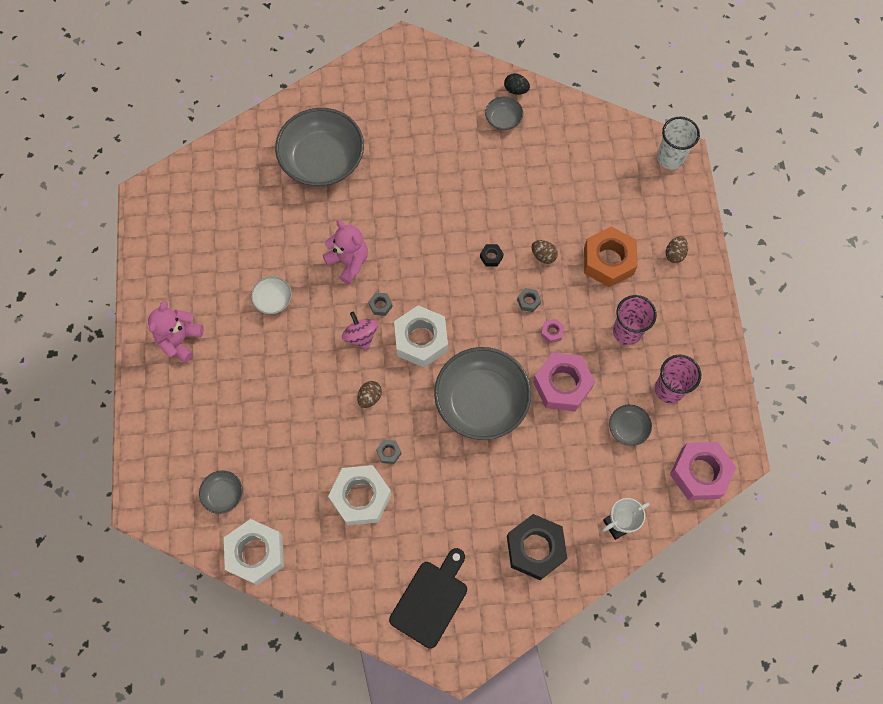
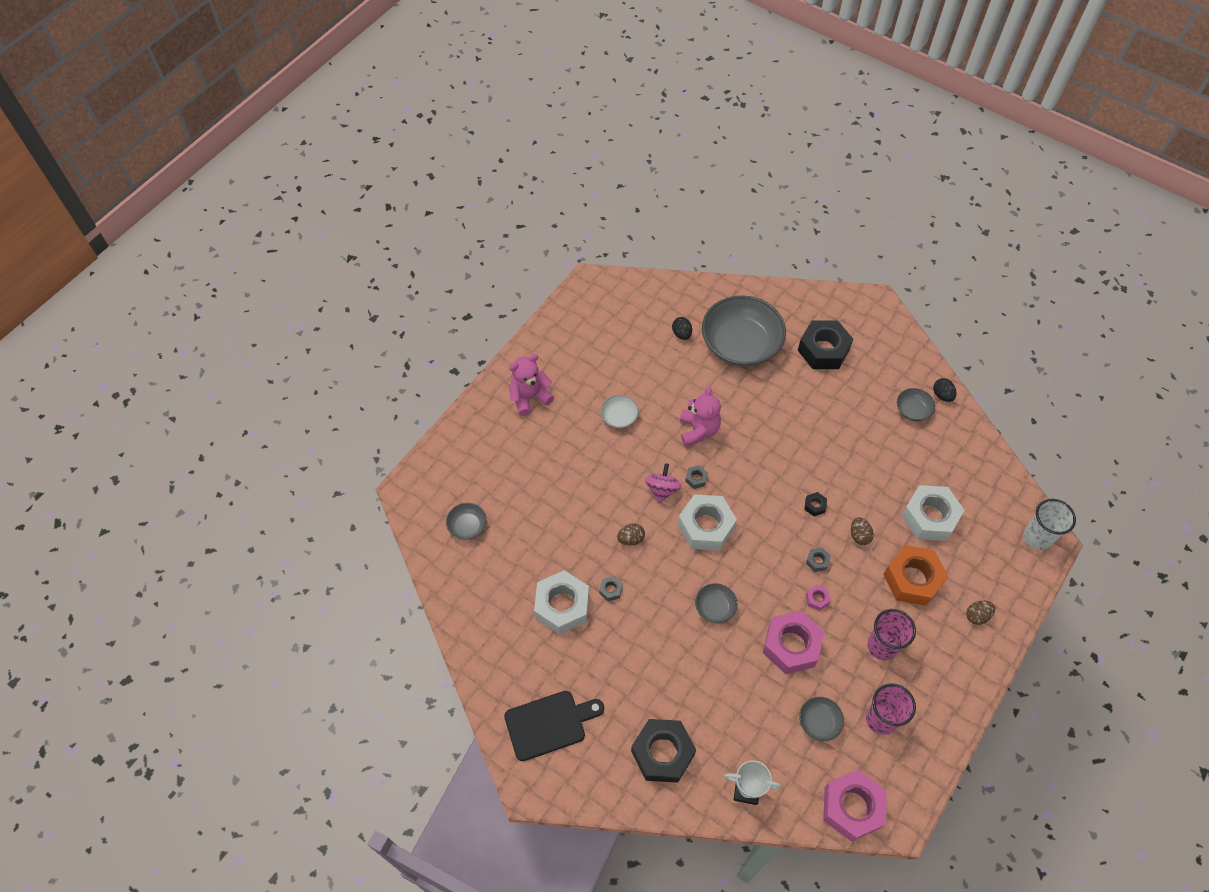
camera: 40 degrees right, 10 degrees down
white nut [224,519,284,585] -> white nut moved to [901,485,964,541]
grey bowl [434,347,531,440] -> grey bowl [695,583,737,623], size x0.44
none -> black egg [672,317,692,340]
none -> black nut [798,320,853,369]

